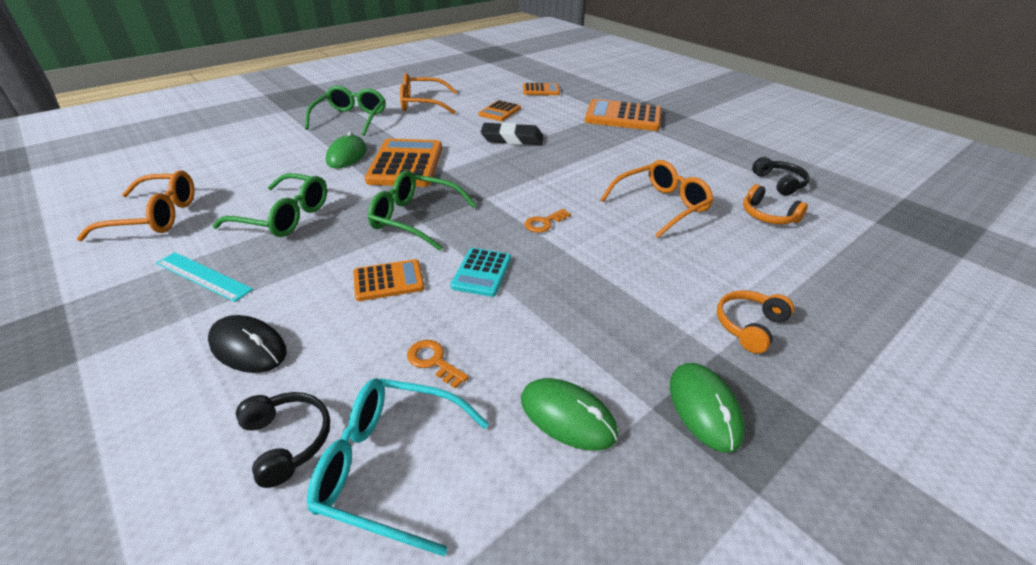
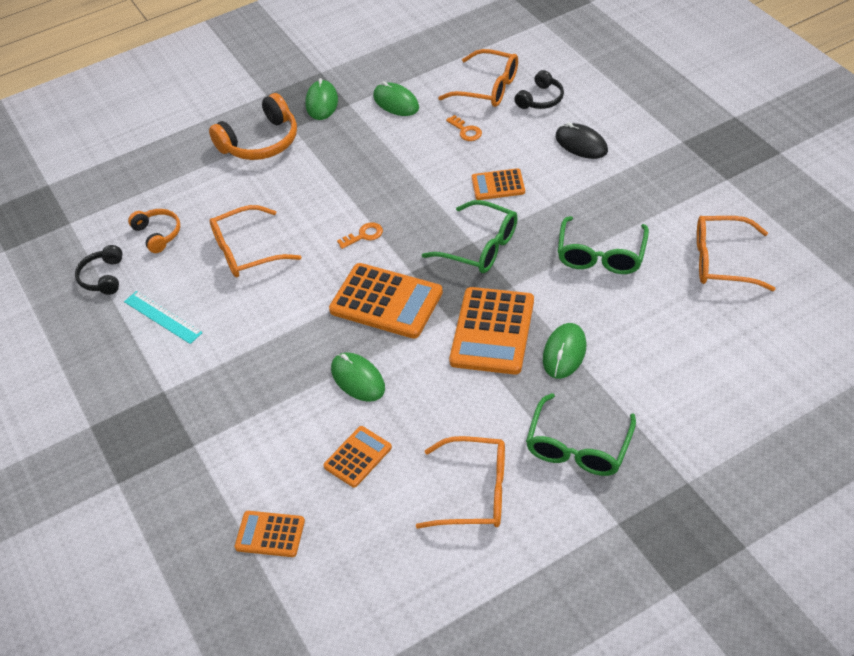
camera: 165 degrees left, 10 degrees up
turquoise ruler [156,252,253,302] -> turquoise ruler moved to [124,291,202,344]
green glasses [212,173,327,237] -> green glasses turned 105 degrees counterclockwise [558,216,649,274]
black headphones [236,392,330,488] -> black headphones turned 120 degrees counterclockwise [514,70,564,109]
turquoise glasses [307,378,489,556] -> orange glasses [438,49,518,107]
turquoise calculator [450,248,511,297] -> none
black eraser [481,122,543,145] -> green mouse [331,352,385,402]
orange calculator [585,99,661,131] -> orange calculator moved to [329,263,443,339]
orange headphones [717,290,794,354] -> orange headphones [209,93,297,160], size x1.70

